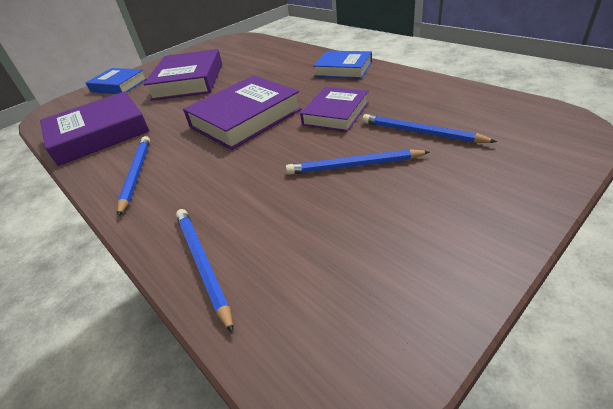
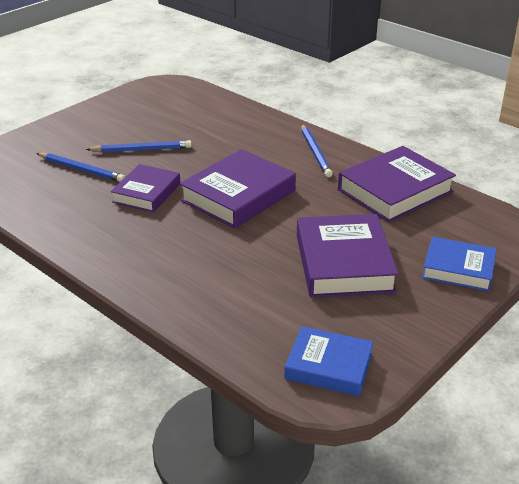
camera: 170 degrees right, 5 degrees down
blue pencil [176,209,233,334] -> none
blue book [313,51,372,79] -> blue book moved to [284,326,373,396]

